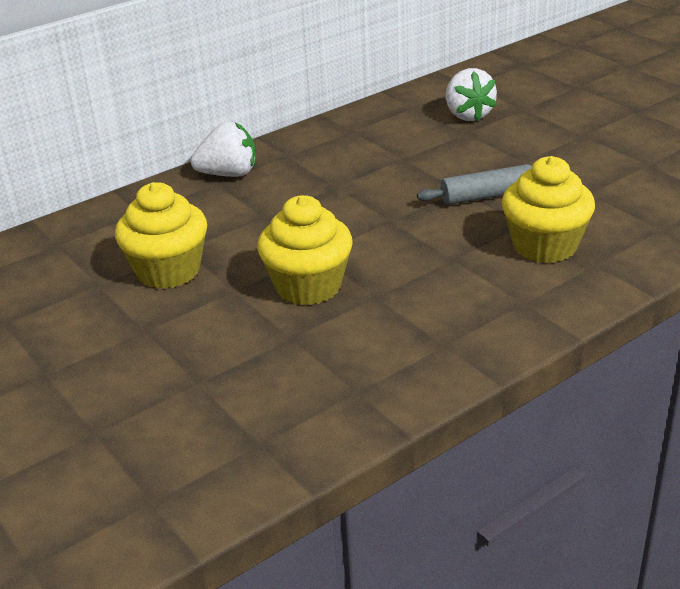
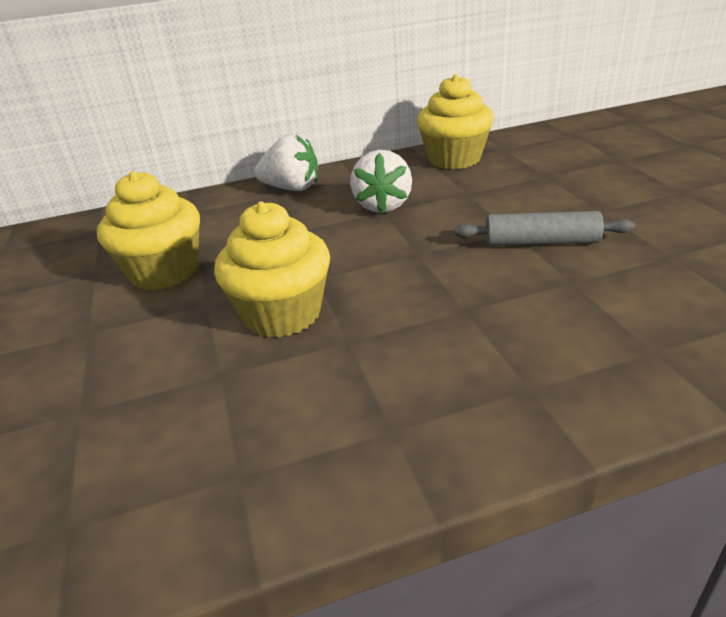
camera: 20 degrees right, 0 degrees up
white strawberry [446,68,497,121] -> white strawberry moved to [350,150,412,214]
yellow cupcake [502,156,595,263] -> yellow cupcake moved to [417,74,494,169]

